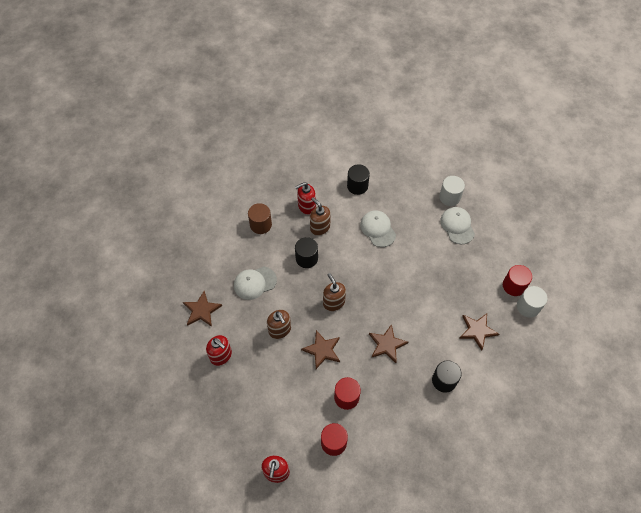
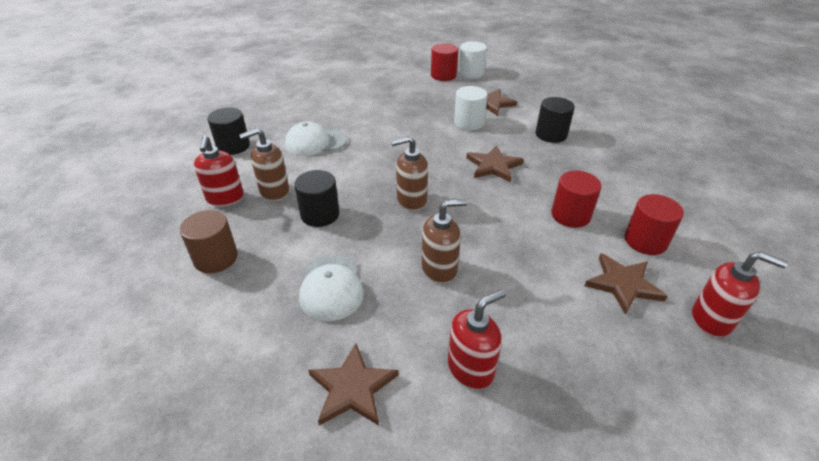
camera: 75 degrees left, 20 degrees down
brown star [301,330,340,369] -> brown star moved to [585,253,668,315]
white cylinder [439,176,465,206] -> white cylinder moved to [454,86,488,130]
white cap [440,207,475,244] -> none

